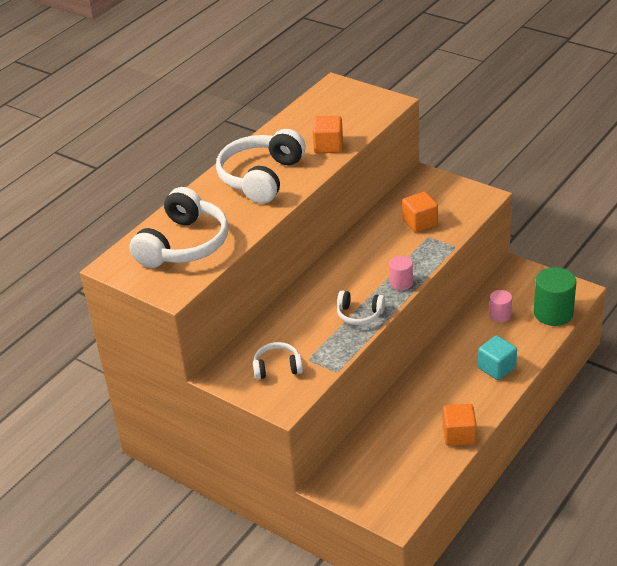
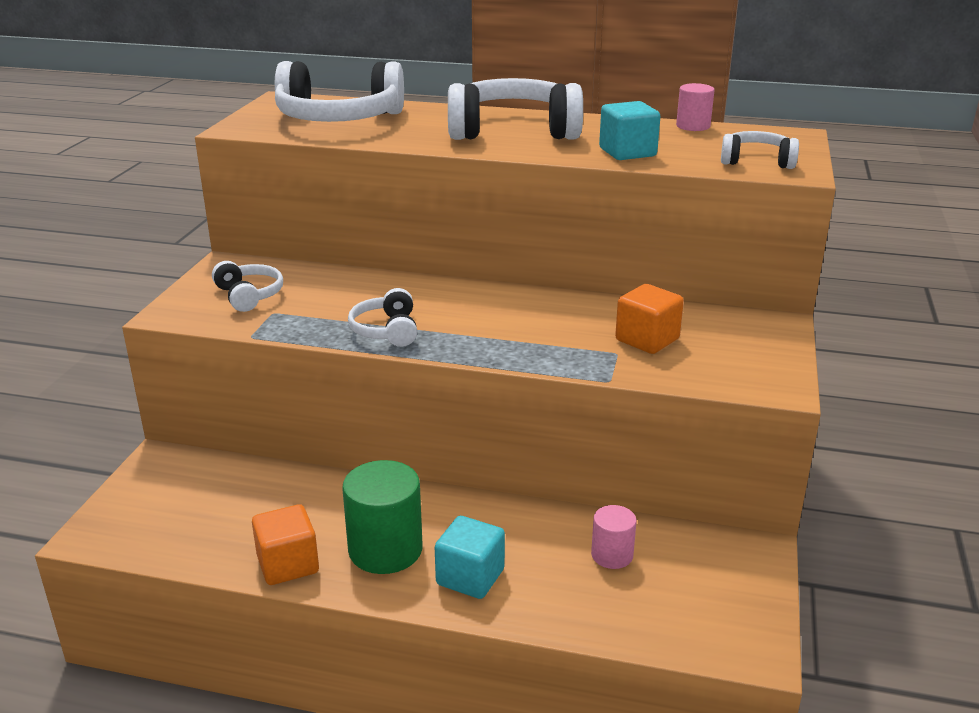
camera: 65 degrees right, 10 degrees down
orange cube [312,116,343,153] -> turquoise cube [599,101,660,160]
pink cylinder [389,256,413,290] -> pink cylinder moved to [676,83,715,131]
green cylinder [534,267,576,326] -> green cylinder moved to [342,460,422,574]
none -> white headphones [721,131,799,169]

